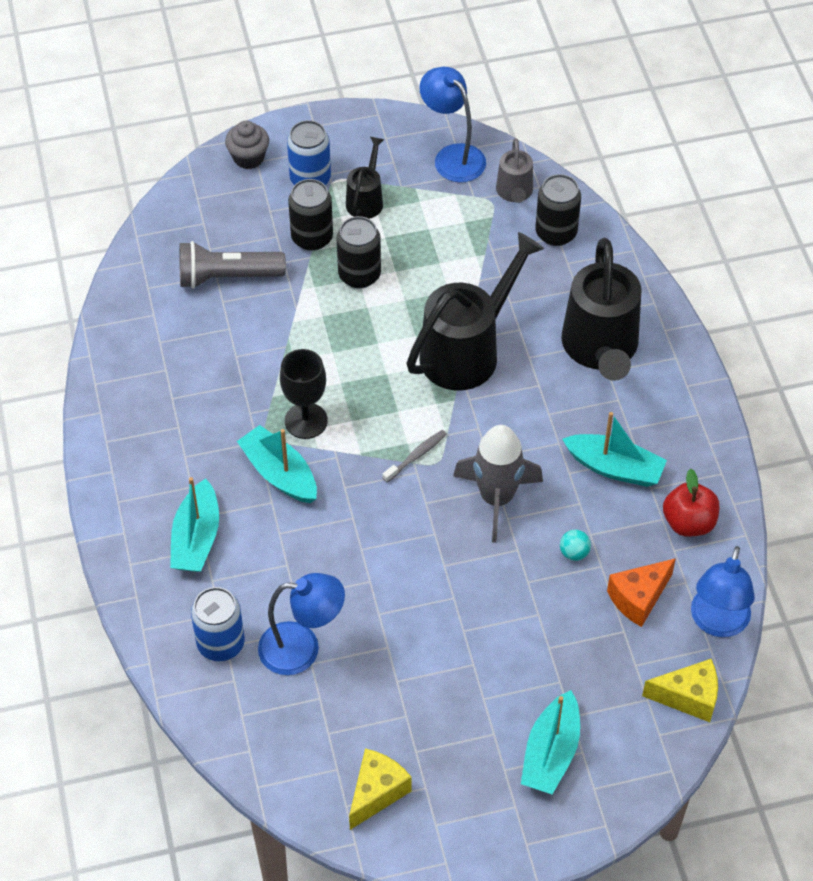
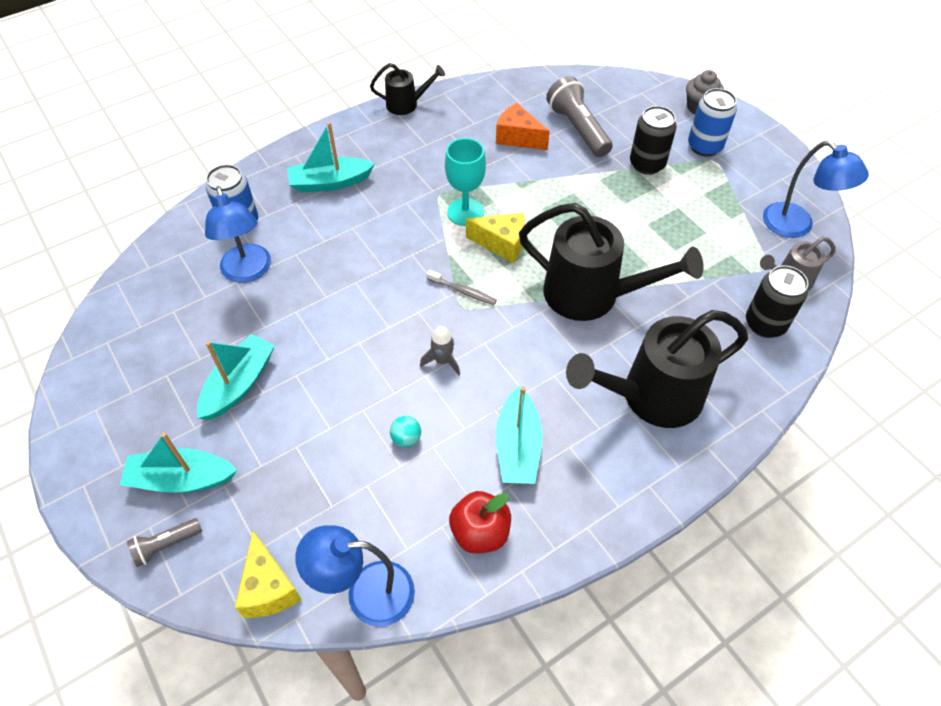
camera: 70 degrees right, 0 degrees up
turquoise boat [237,425,317,503] -> turquoise boat moved to [197,334,275,420]
black goblet [280,349,328,439] -> turquoise goblet [445,138,486,226]
black can [336,216,381,289] -> none
black watering can [346,137,384,219] -> black watering can moved to [370,63,445,115]
yellow cheese [349,749,412,830] -> yellow cheese moved to [466,213,525,263]
blue lamp [419,67,486,182] -> blue lamp turned 105 degrees clockwise [763,141,869,238]
grey rocket [453,425,543,543] -> grey rocket [420,326,460,375], size x0.48
orange cheese [607,558,676,627] -> orange cheese moved to [496,103,550,150]
none -> grey flashlight [127,518,202,567]

